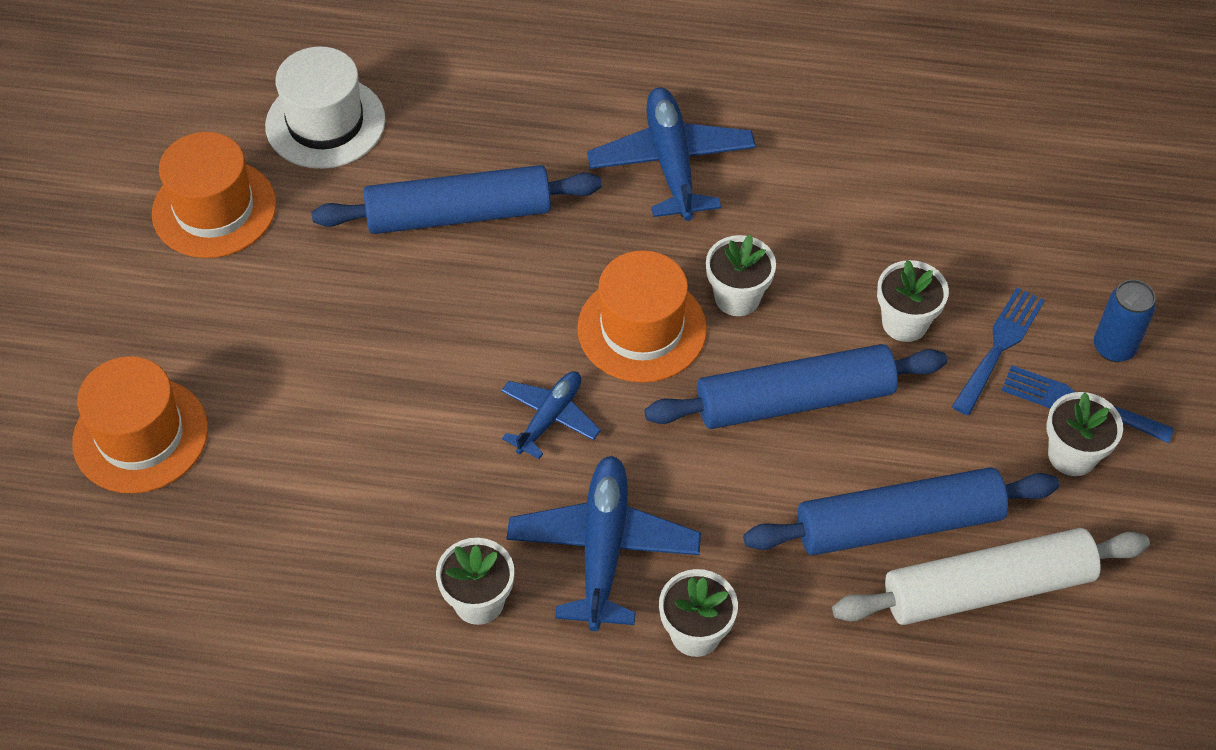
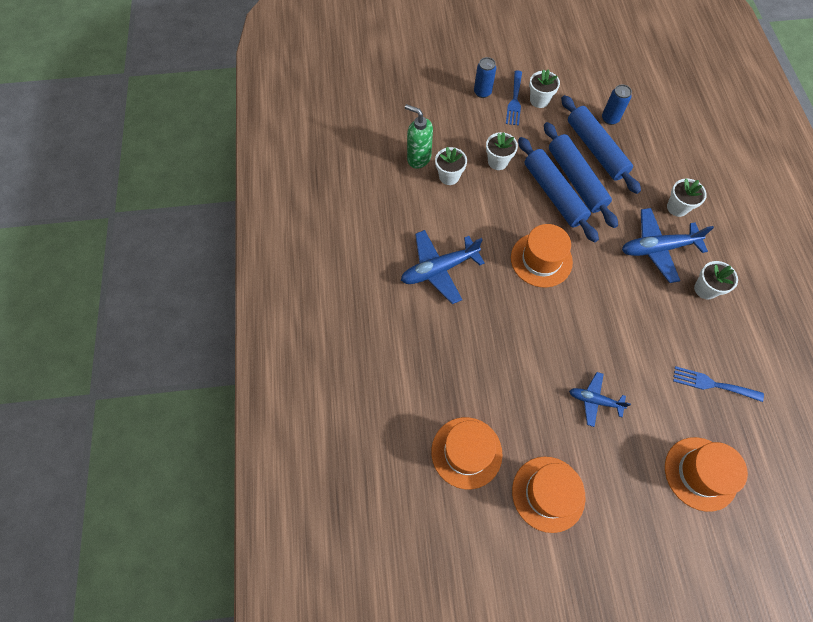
camera: 105 degrees left, 10 degrees up
white hat [265,46,386,169] -> orange hat [431,417,502,489]
blue rolling pin [312,165,602,234] -> blue rolling pin moved to [544,122,618,228]
blue plane [501,371,601,459] -> blue plane moved to [569,372,631,427]
white flower pot [706,235,776,316] -> white flower pot moved to [435,147,467,185]
white rolling pin [832,528,1150,625] -> blue can [602,84,632,125]
blue fork [952,288,1045,415] -> blue fork moved to [673,366,764,402]
none -> green soap dispenser [405,104,433,168]

